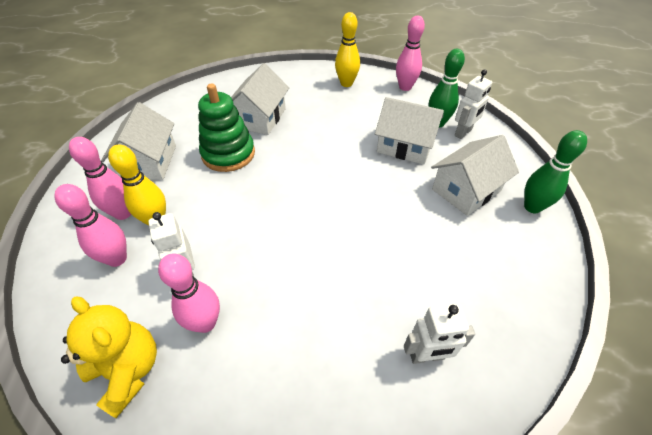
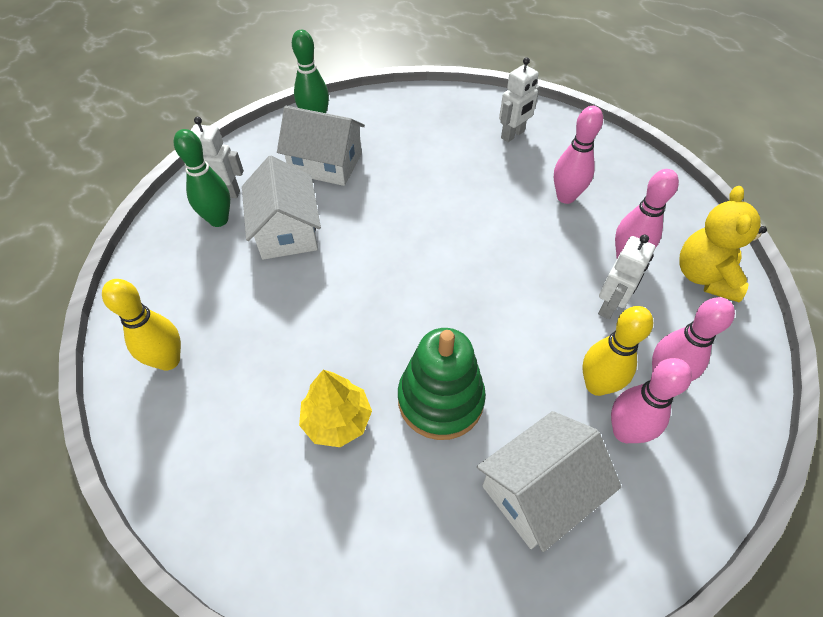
camera: 125 degrees left, 5 degrees up
white house [231,63,289,135] -> yellow tree [299,370,372,447]
pink bowling pin [396,16,425,91] -> pink bowling pin moved to [554,106,603,204]
white robot [404,303,475,364] -> white robot turned 90 degrees clockwise [499,57,540,142]

